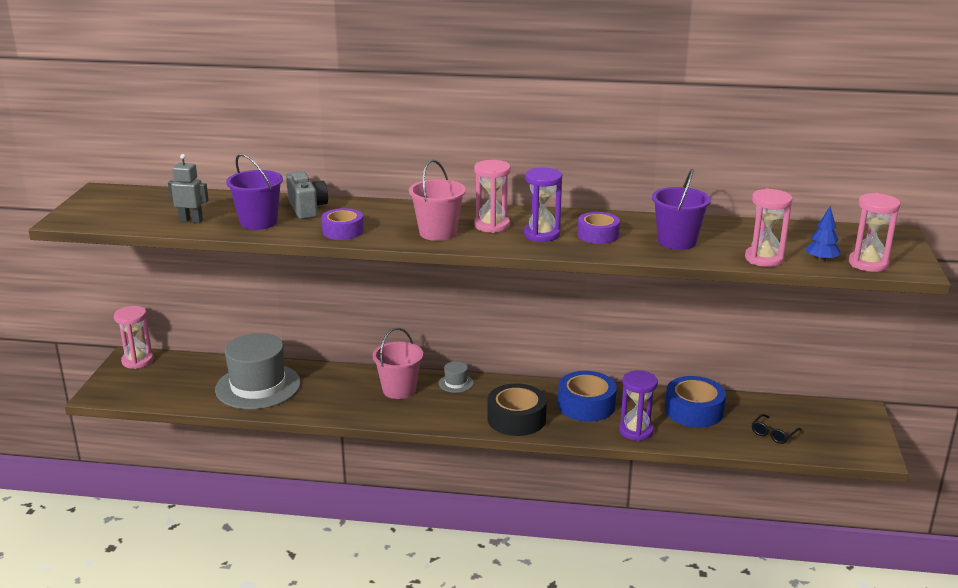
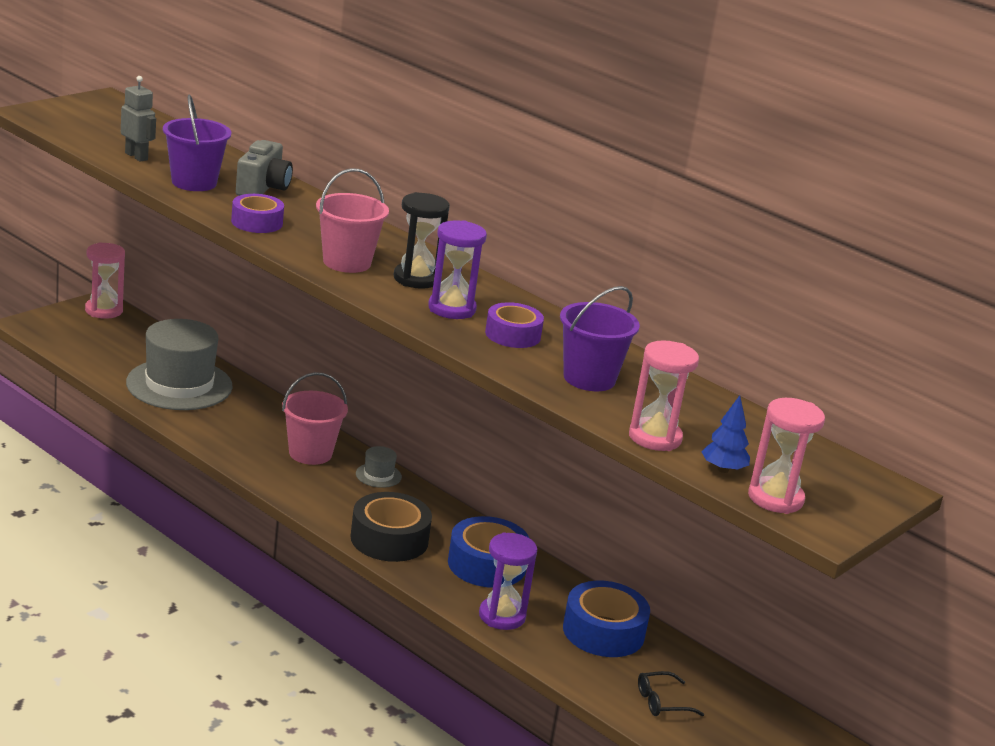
camera: 30 degrees right, 0 degrees up
pink hourglass [474,160,511,233] -> black hourglass [394,192,450,289]

